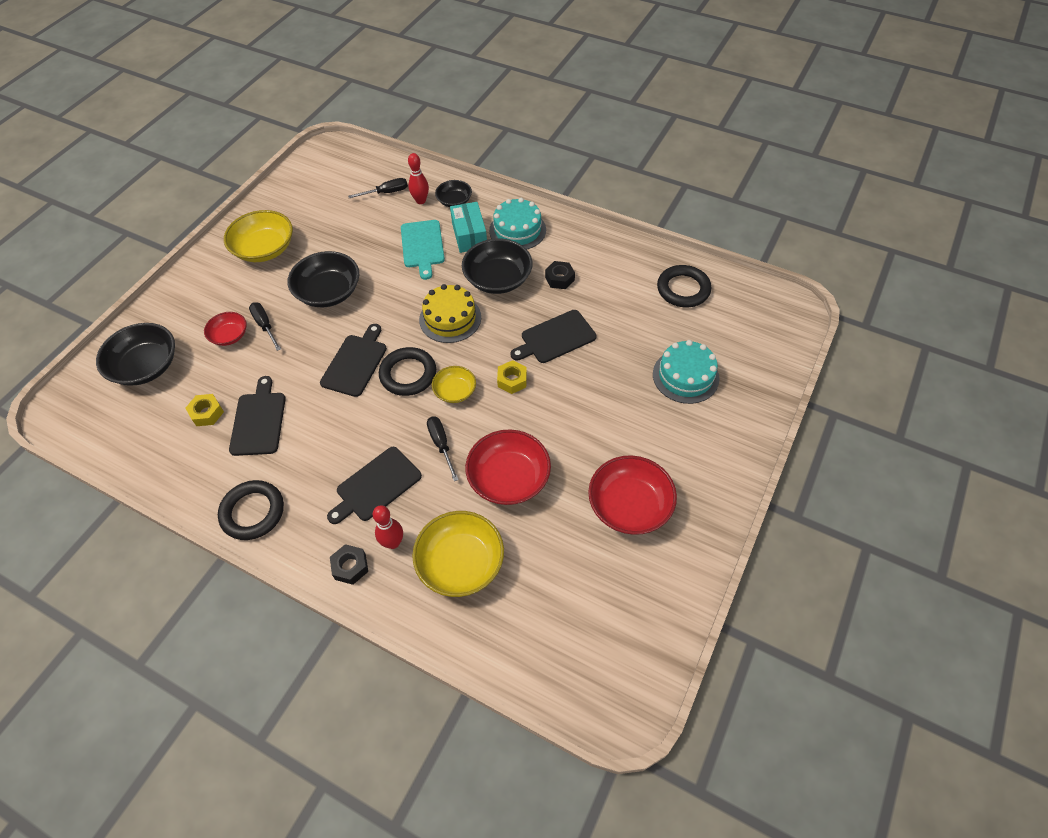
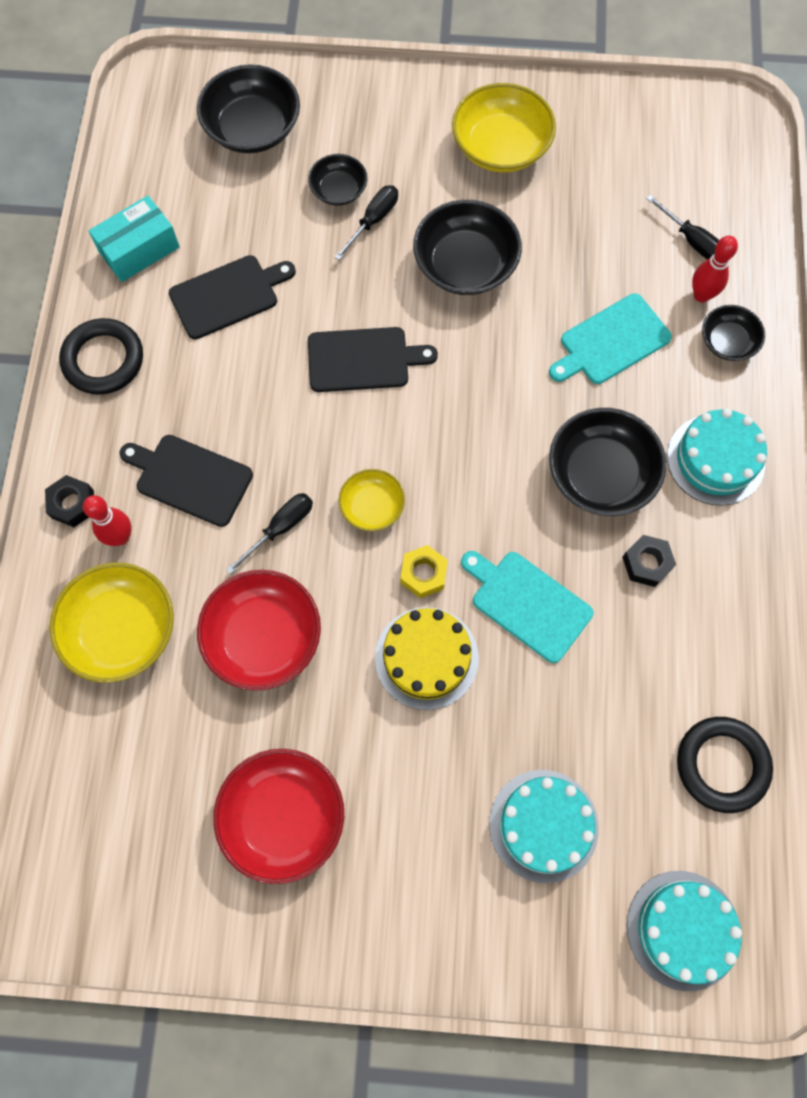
camera: 65 degrees right, 15 degrees up
yellow nut [185,394,224,426] -> none
red bowl [204,312,247,346] -> black bowl [308,154,368,206]
black ring [379,347,436,396] -> none
yellow cake [419,284,481,343] -> yellow cake moved to [375,607,479,710]
turquoise box [450,202,487,253] -> turquoise box moved to [88,196,180,282]
black cutting board [511,310,597,363] -> turquoise cutting board [461,551,594,663]
none -> turquoise cake [627,871,742,991]

